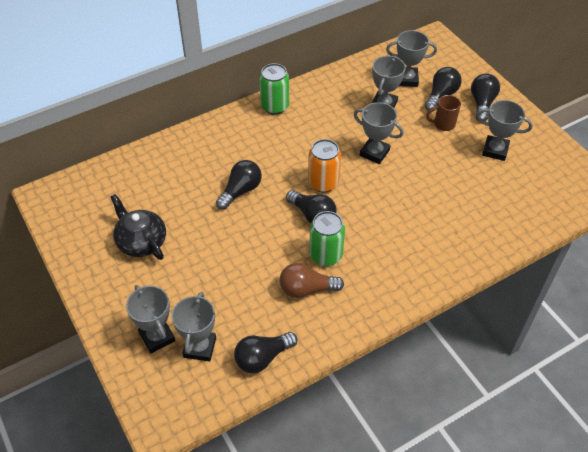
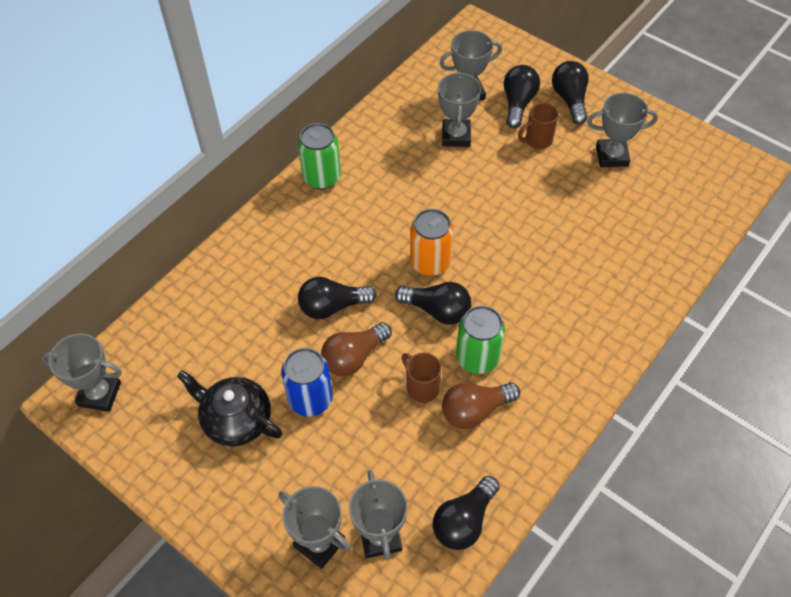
camera: 20 degrees left, 5 degrees up
black light bulb [216,160,262,210] -> black light bulb turned 120 degrees counterclockwise [298,277,377,319]
grey trophy [354,102,404,164] -> grey trophy moved to [41,333,122,412]
none -> blue can [281,348,333,417]
none -> brown light bulb [321,322,392,377]
none -> brown mug [402,353,441,403]

